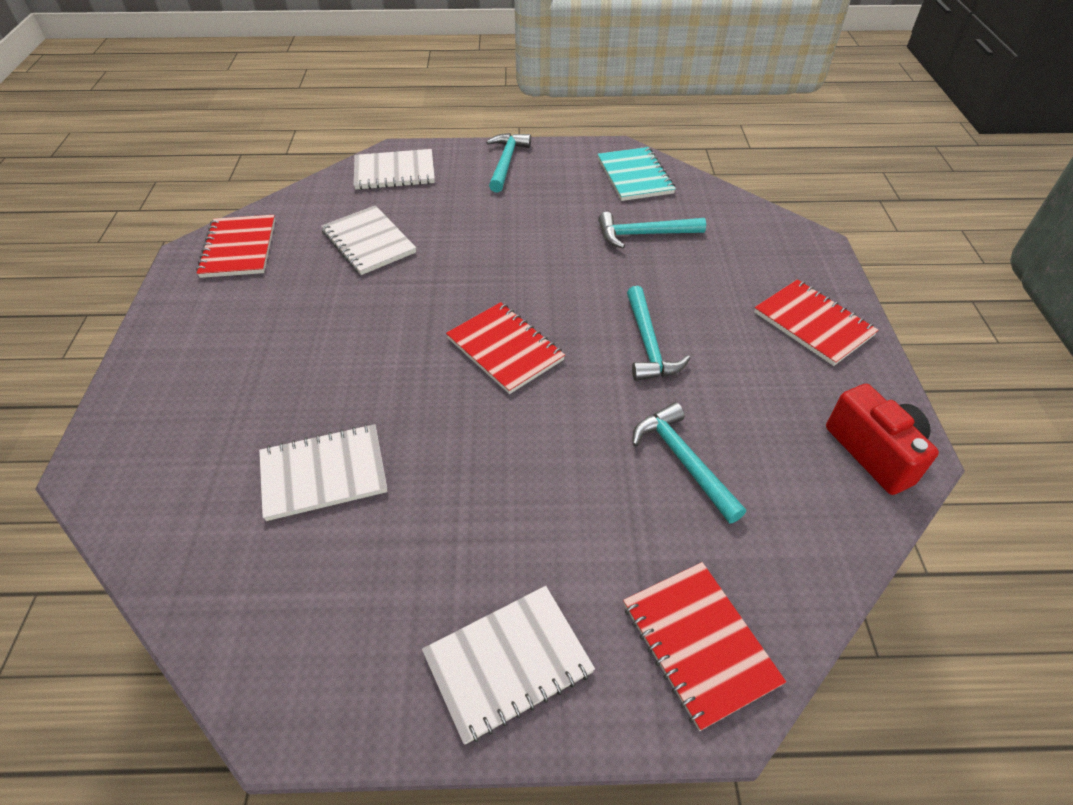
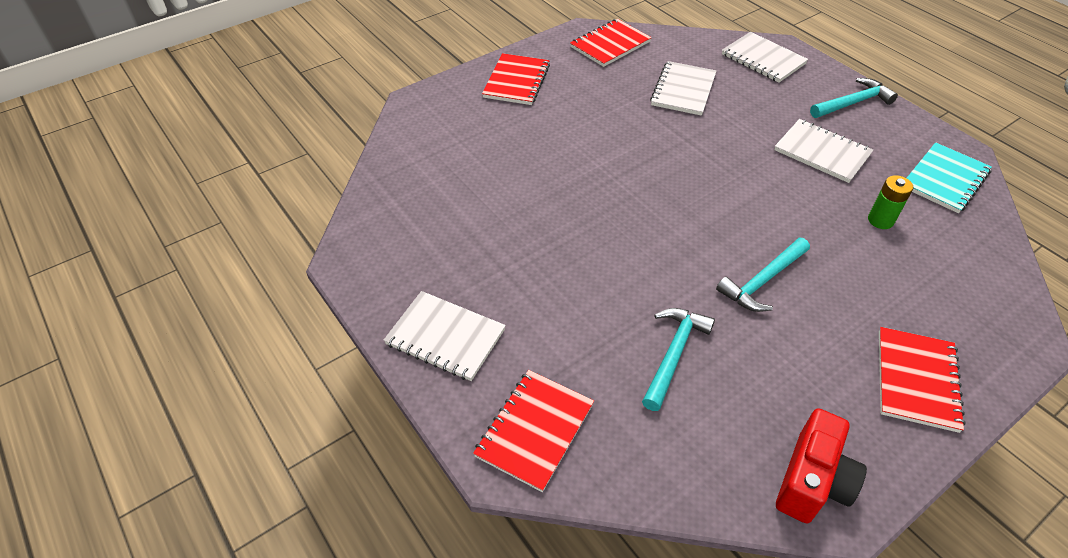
camera: 55 degrees right, 0 degrees up
white notebook [259,424,388,521] -> white notebook moved to [774,119,873,183]
red notebook [446,302,565,394] -> red notebook moved to [482,53,550,105]
turquoise hammer [598,212,706,249] -> green battery [868,175,913,229]

